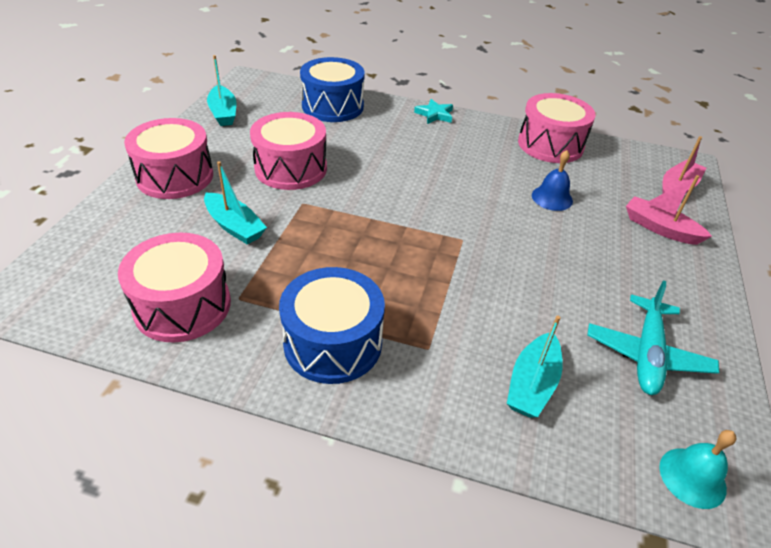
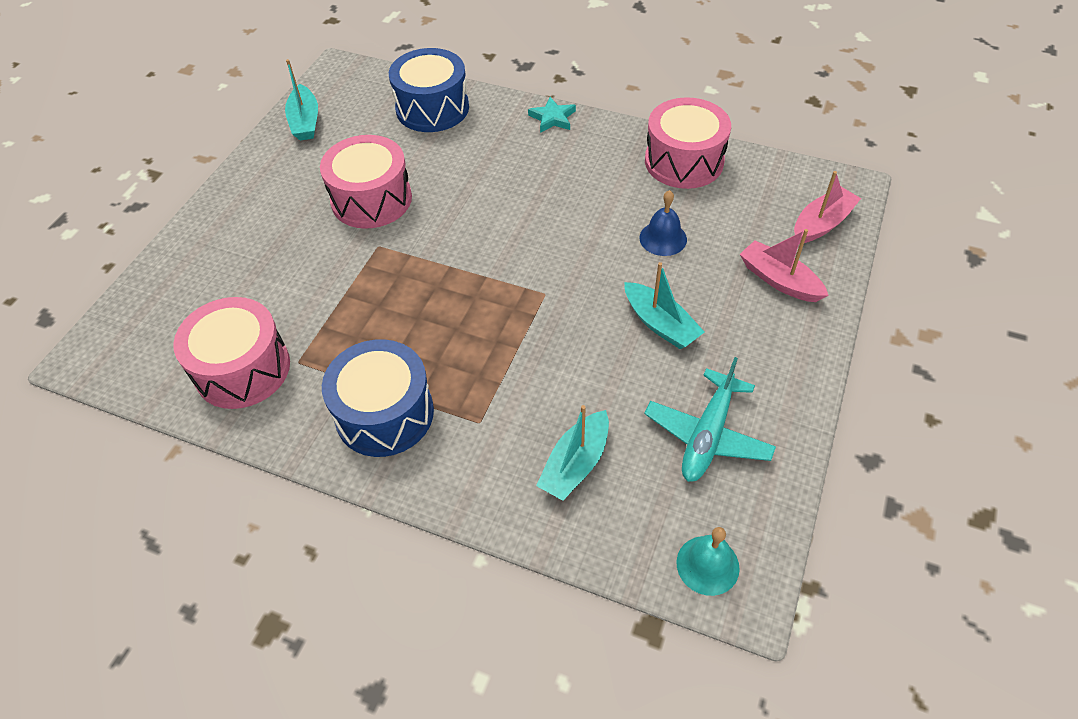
camera: 10 degrees right, 10 degrees up
pink drum [124,118,213,199] -> none
turquoise boat [204,161,267,245] -> turquoise boat moved to [624,262,704,349]

